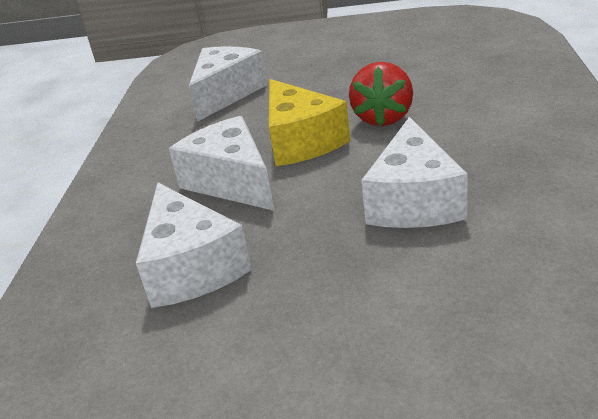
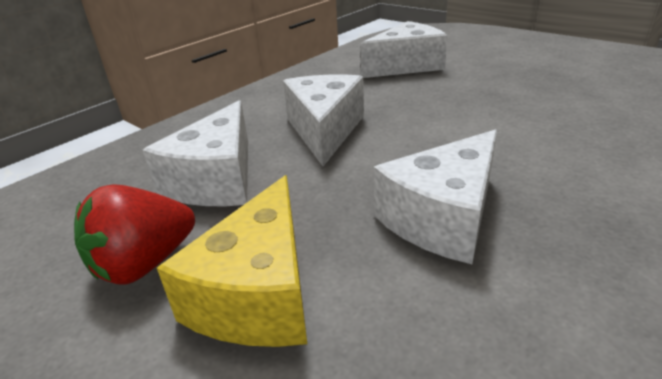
camera: 35 degrees right, 0 degrees up
yellow cheese [269,79,351,166] -> yellow cheese moved to [157,175,307,347]
red strawberry [349,62,413,127] -> red strawberry moved to [74,184,195,285]

